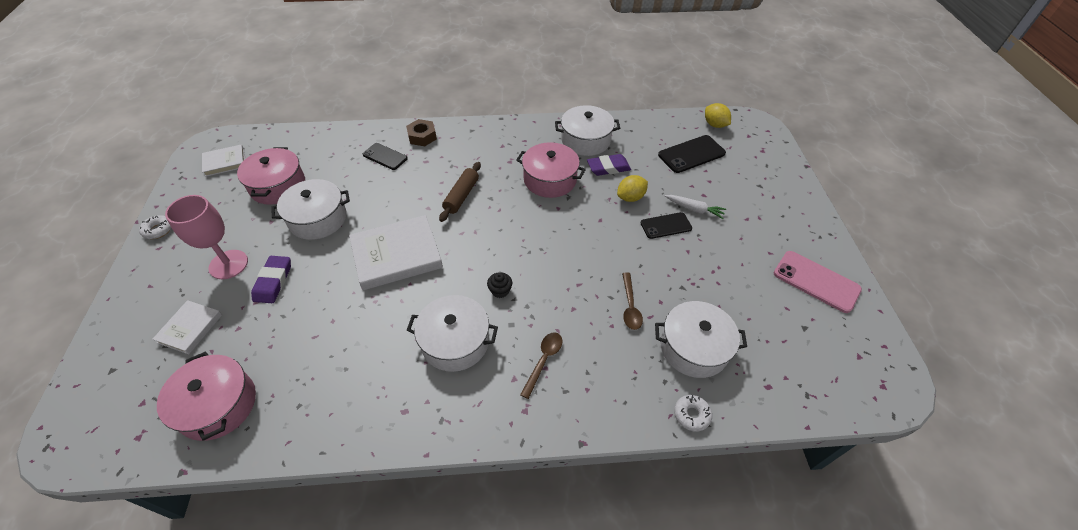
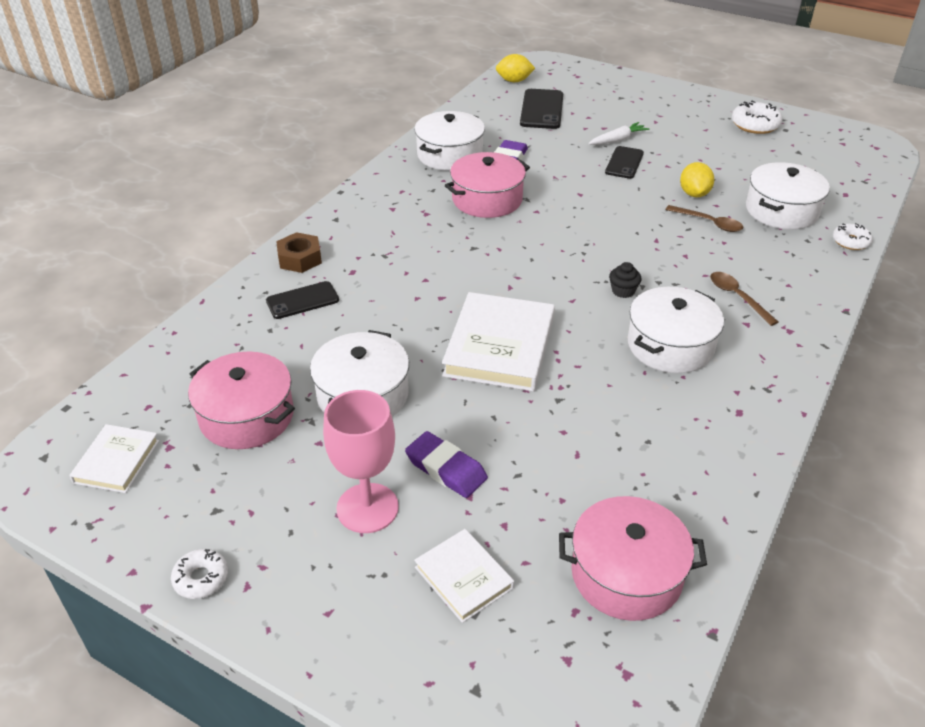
camera: 55 degrees left, 10 degrees down
brown rolling pin [439,162,481,222] -> none
yellow lemon [617,175,648,202] -> yellow lemon moved to [680,162,714,197]
pink phone [774,251,862,313] -> white donut [732,100,783,134]

